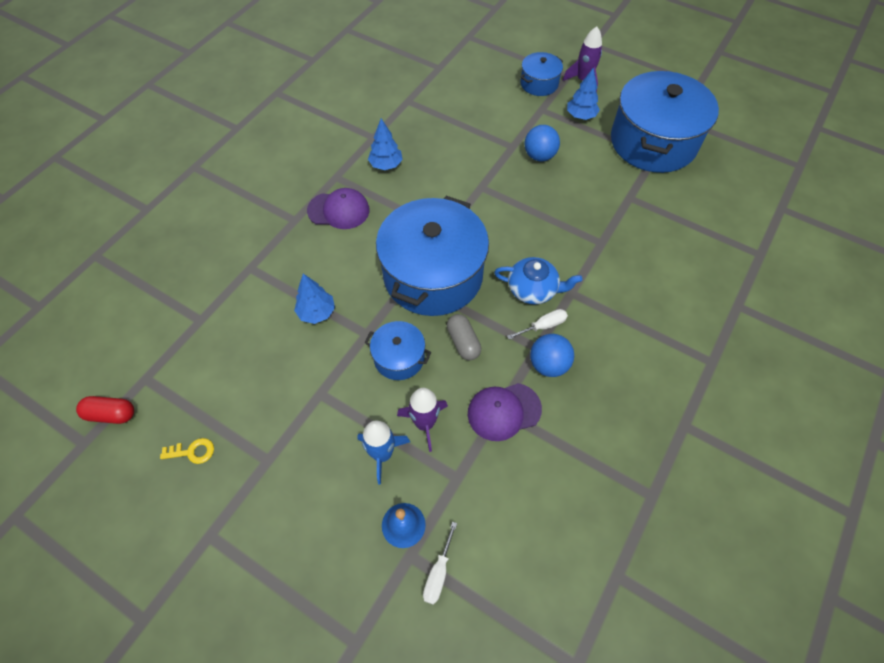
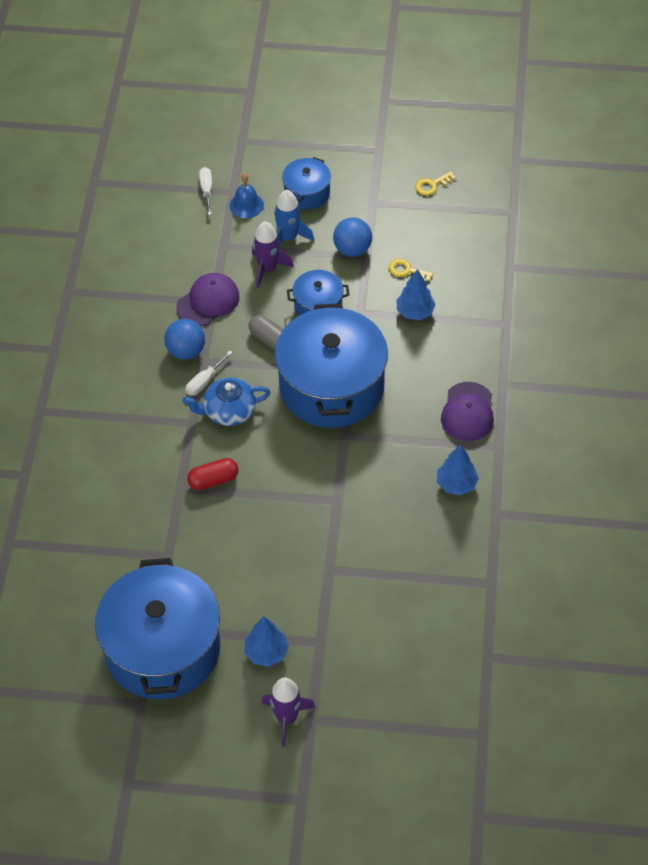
camera: 155 degrees right, 5 degrees down
red capsule [76,396,134,424] -> red capsule moved to [187,458,238,490]
purple cap [307,188,369,229] -> purple cap turned 60 degrees counterclockwise [441,382,494,441]
blue pot [520,52,563,96] -> blue pot moved to [282,157,331,210]
blue ball [525,125,560,161] -> blue ball moved to [333,217,372,257]
none -> yellow key [389,259,433,281]

